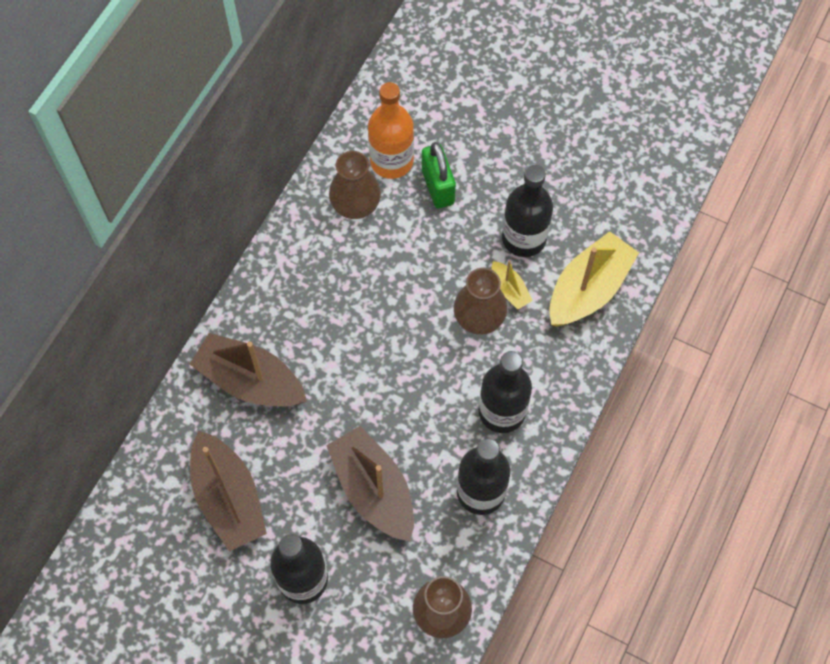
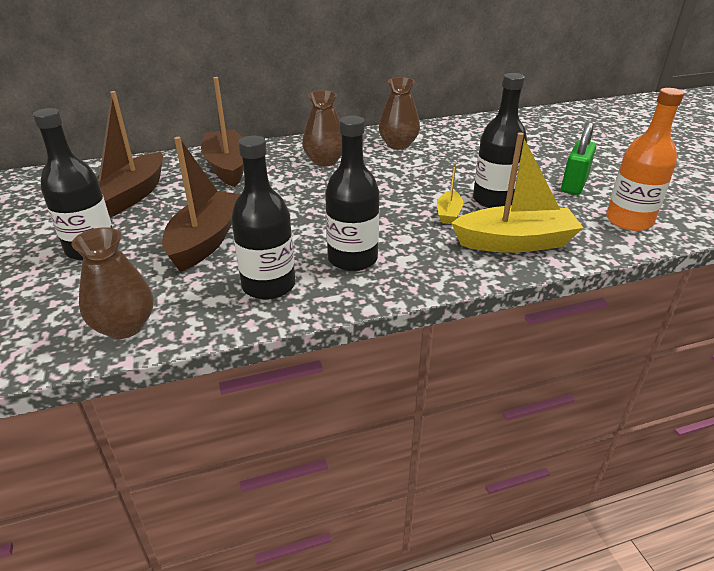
camera: 45 degrees right, 30 degrees down
orange bottle [368,82,414,179] -> orange bottle moved to [606,88,684,231]
green padlock [422,142,456,209] -> green padlock moved to [561,122,596,195]
brown vase [454,268,507,335] -> brown vase moved to [302,90,342,167]

